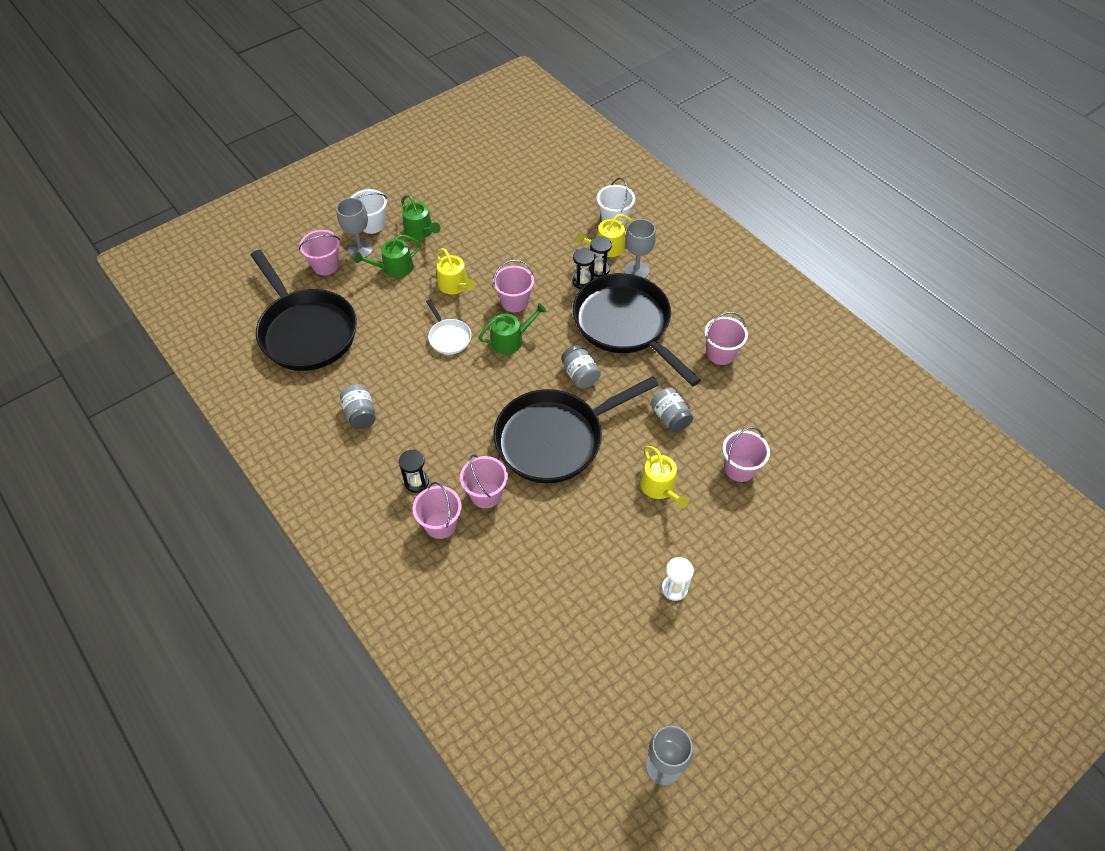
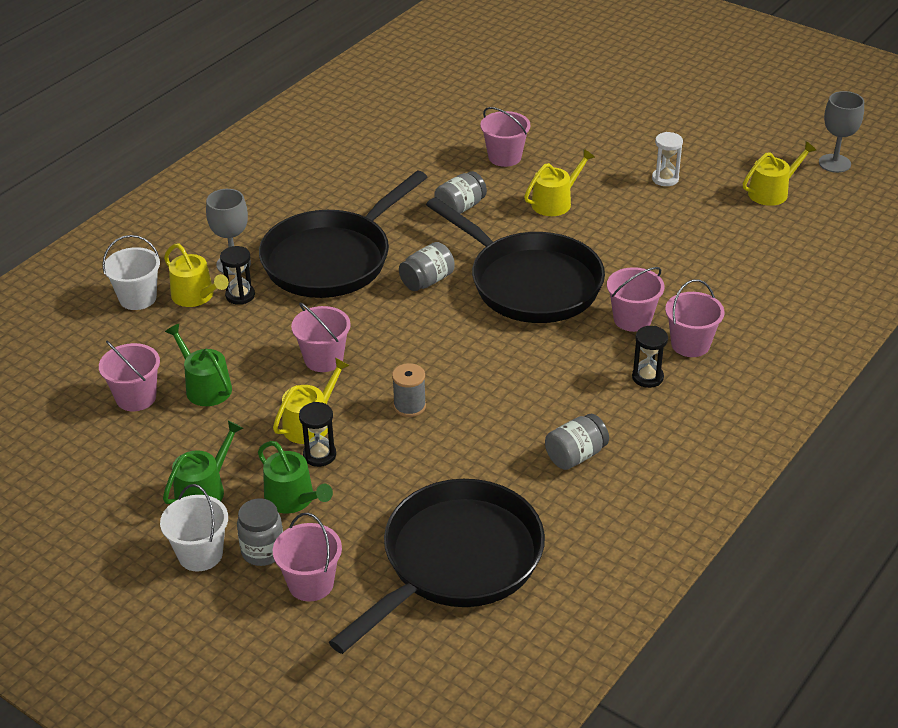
camera: 105 degrees left, 15 degrees down
grey goblet [336,198,373,258] -> grey jar [237,498,283,566]
white pan [426,300,471,355] -> grey spool [392,363,426,417]
green watering can [479,303,547,354] -> green watering can moved to [165,324,232,406]
black hourglass [572,248,595,289] -> black hourglass moved to [299,402,336,467]
pink bucket [705,312,748,365] -> pink bucket moved to [99,341,160,411]
none -> yellow watering can [743,141,817,206]

